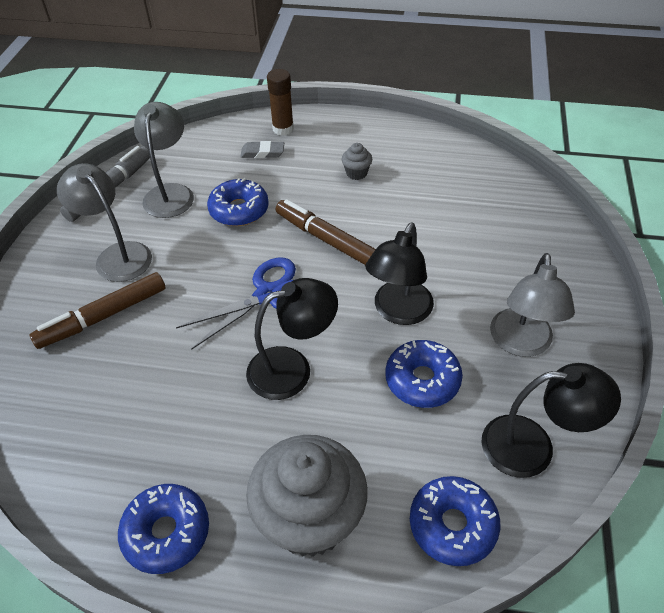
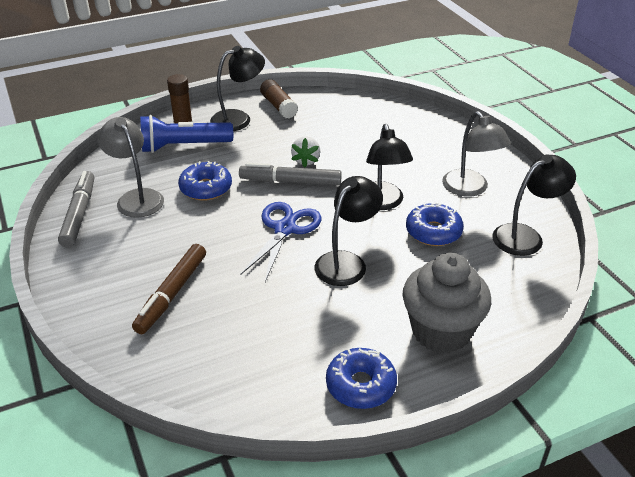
camera: 35 degrees left, 10 degrees down
grey lamp [57,163,152,282] -> none
grey eraser [240,141,284,158] -> blue flashlight [140,115,233,153]
brown marker [276,199,376,265] -> grey marker [239,163,342,185]
grey cupcake [342,143,372,180] -> none
blue donut [410,476,500,566] -> none
none -> black lamp [210,46,265,131]
none -> brown glue stick [260,79,298,118]
none -> white strawberry [291,136,321,168]

